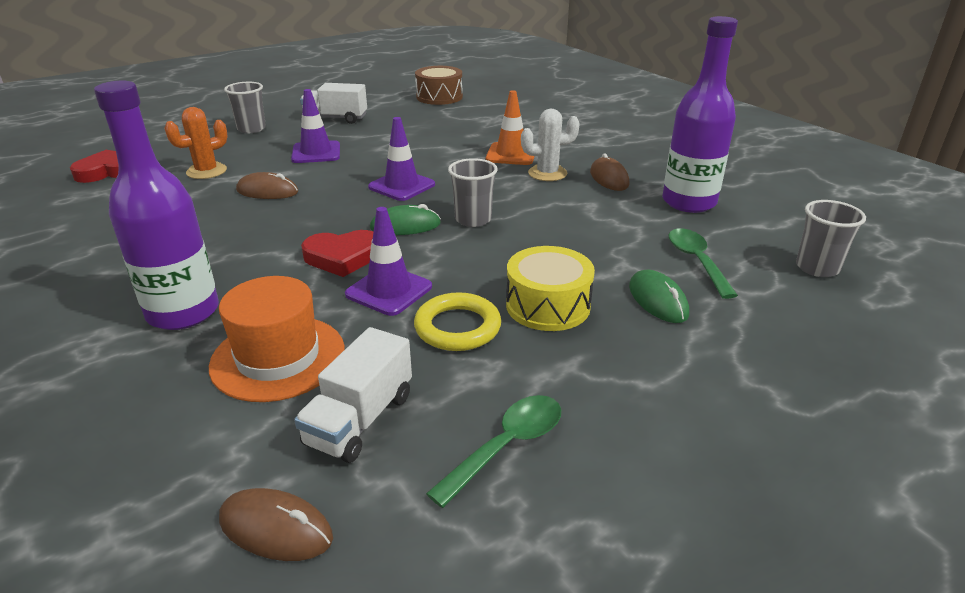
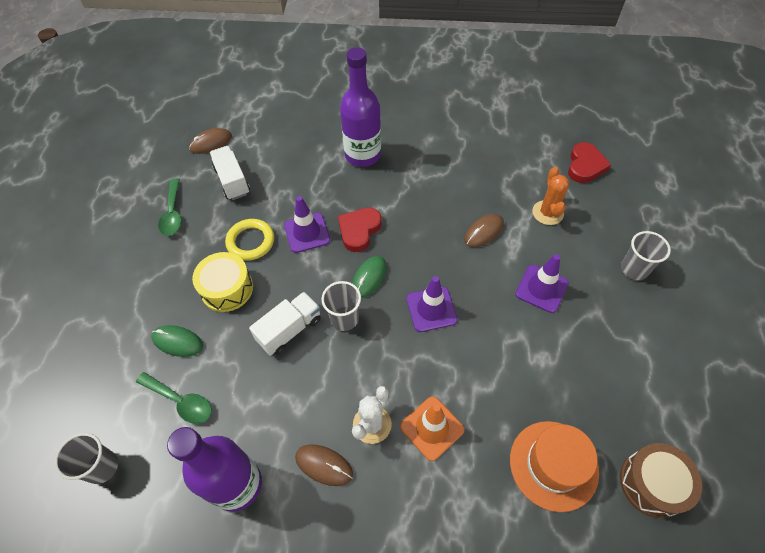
camera: 130 degrees right, 25 degrees up
orange hat [209,276,345,402] -> orange hat moved to [510,421,599,512]
white truck [300,83,367,124] -> white truck moved to [249,292,321,356]

